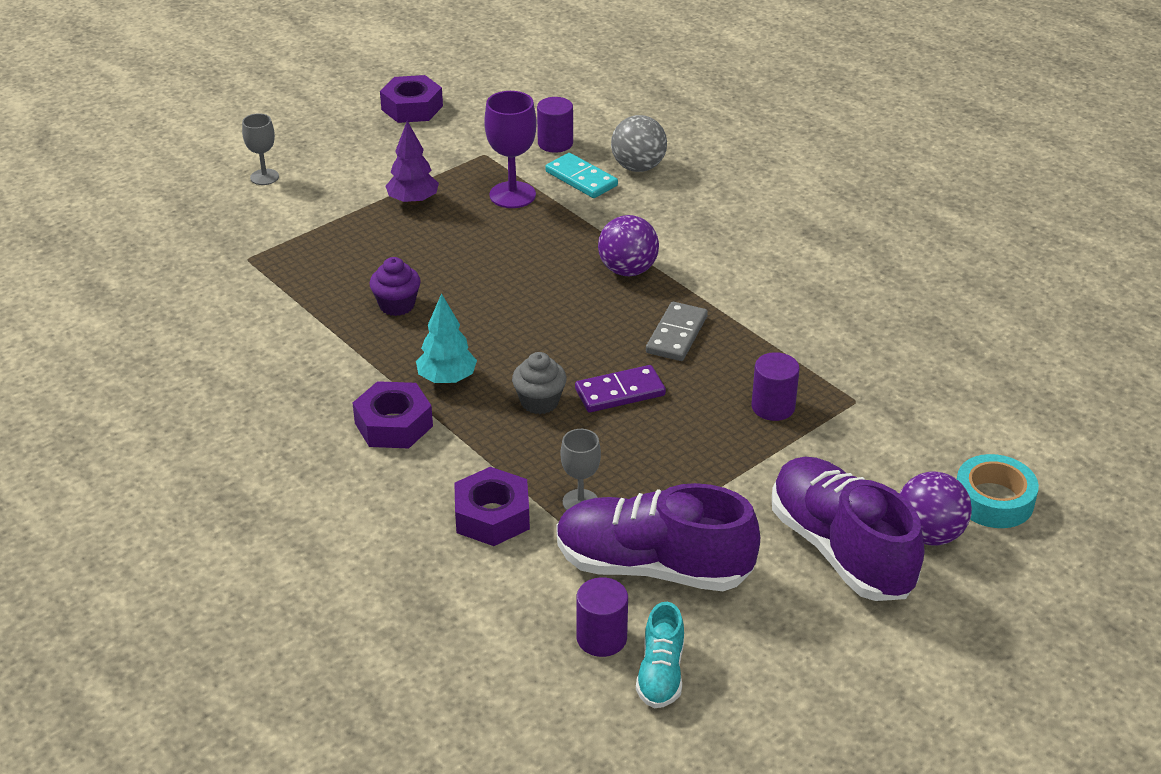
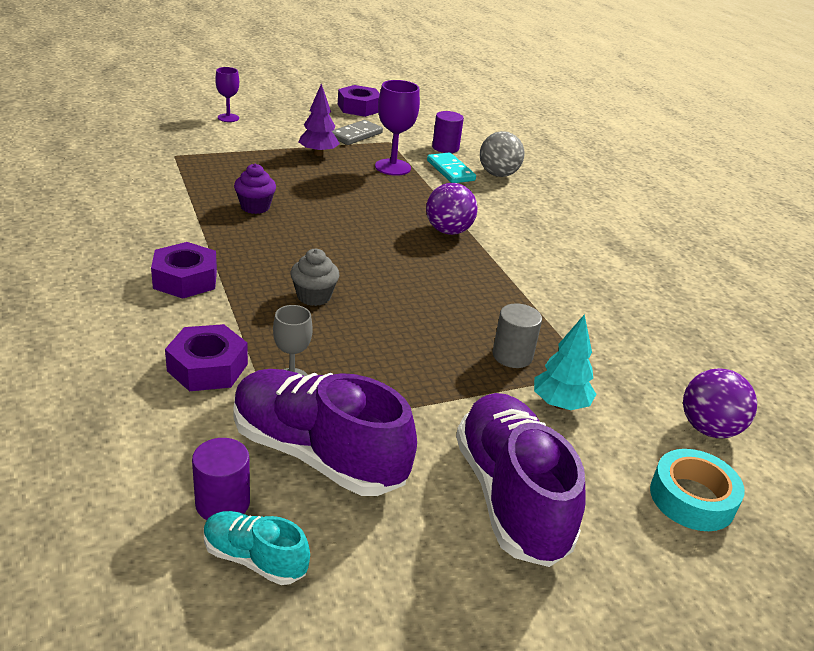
camera: 15 degrees right, 5 degrees down
grey goblet [242,113,279,185] -> purple goblet [215,67,239,122]
turquoise tree [416,293,477,384] -> turquoise tree moved to [534,314,596,410]
purple domino [575,365,666,412] -> none
turquoise shoe [636,602,684,708] -> turquoise shoe turned 90 degrees clockwise [204,511,310,585]
grey domino [646,302,708,361] -> grey domino moved to [332,120,383,145]
purple cylinder [752,352,800,421] -> grey cylinder [492,303,542,368]
purple ball [899,471,972,546] -> purple ball moved to [683,368,757,438]

